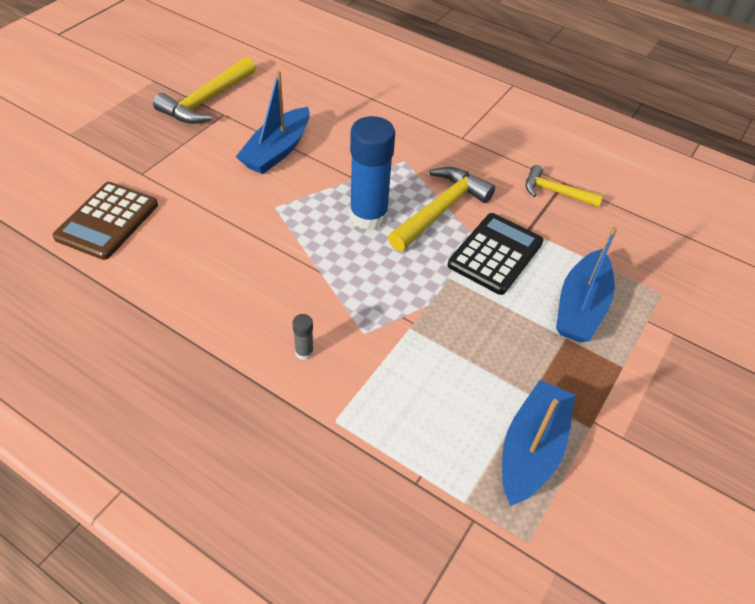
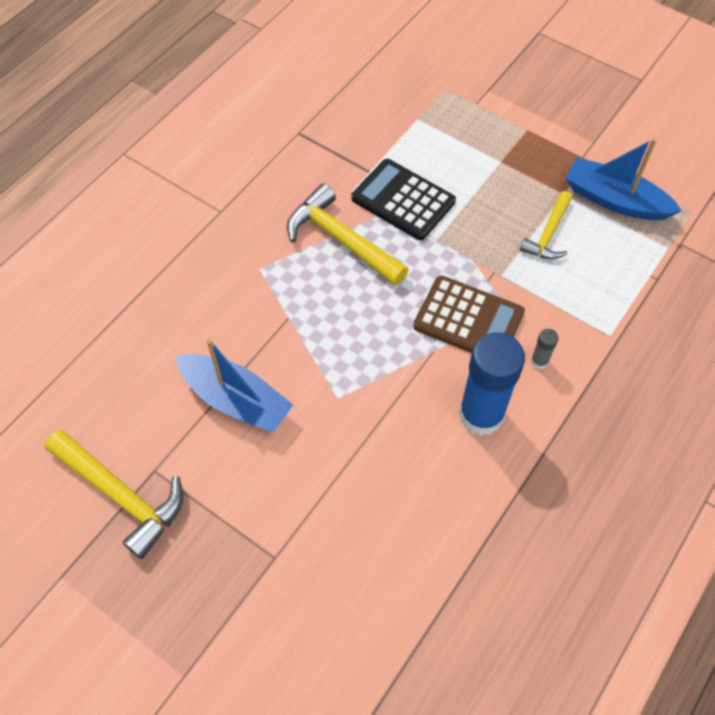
camera: 85 degrees left, 10 degrees up
brown calculator [53,182,158,260] -> brown calculator moved to [413,276,525,353]
blue glue stick [349,116,395,230] -> blue glue stick moved to [459,332,525,436]
yellow hammer [526,165,603,207] -> yellow hammer moved to [520,191,572,260]
blue boat [556,227,617,343] -> none

